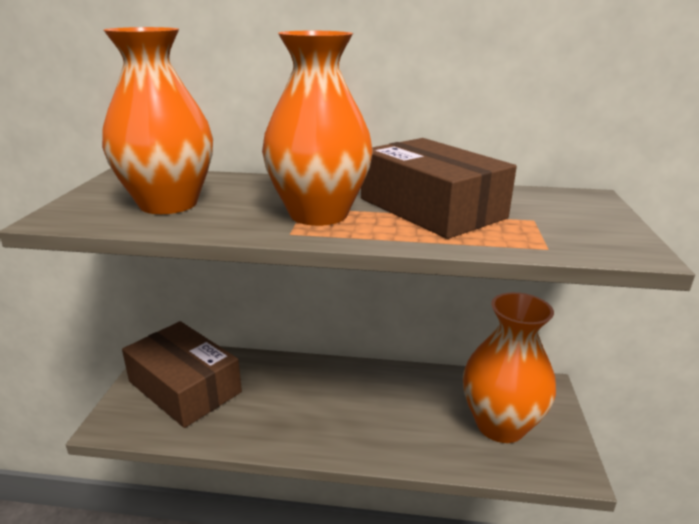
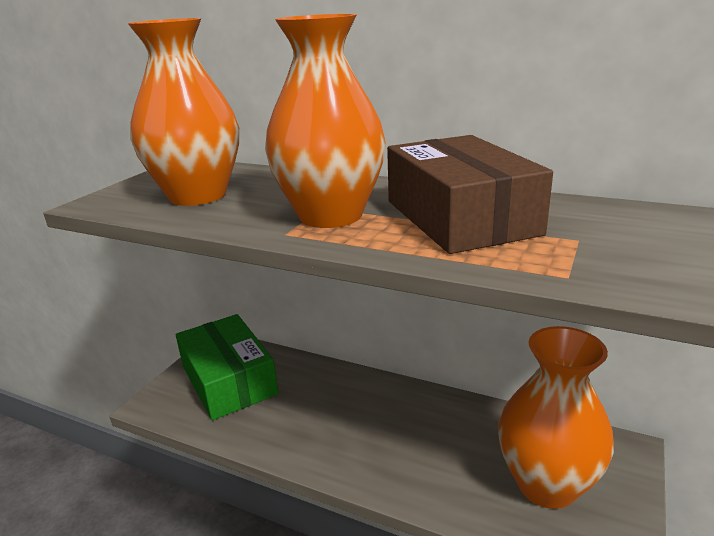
camera: 20 degrees right, 0 degrees up
brown box [122,321,242,428] -> green box [176,314,278,421]

